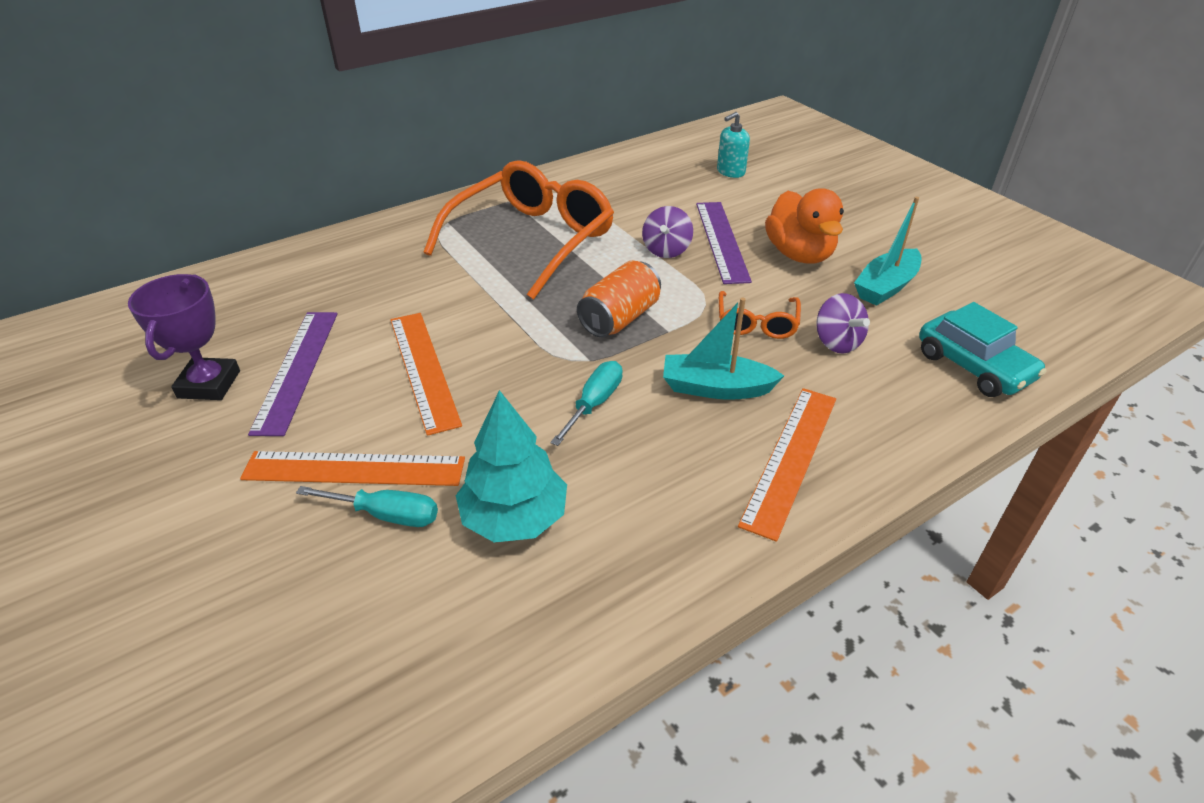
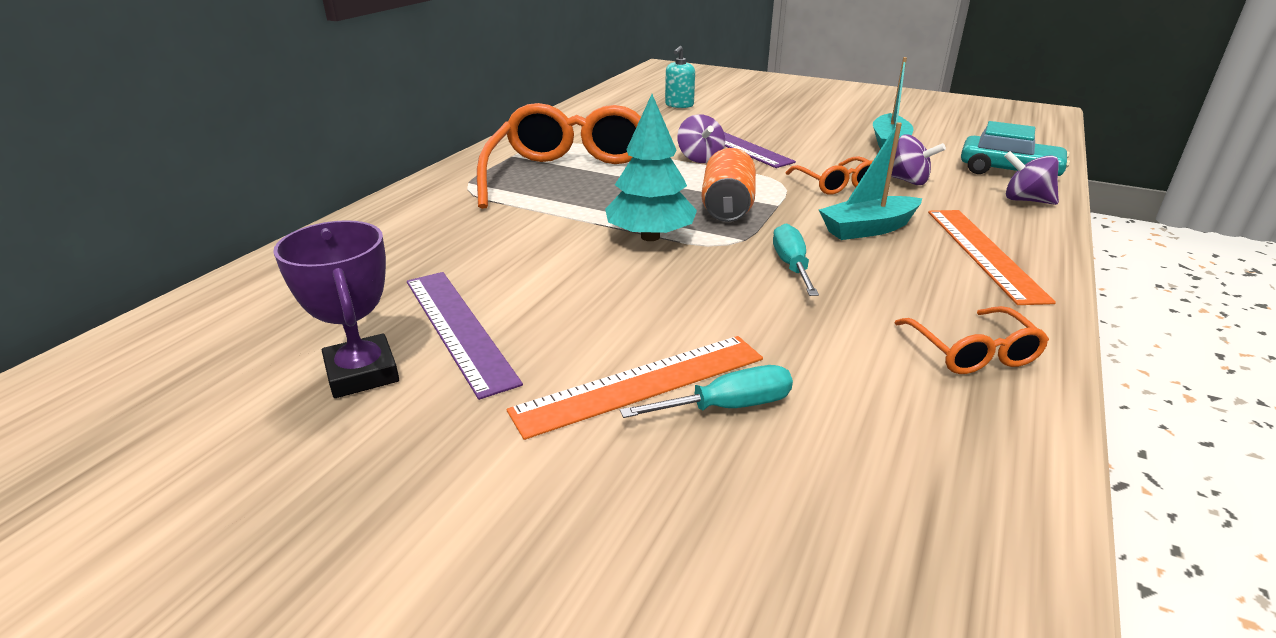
camera: 30 degrees left, 10 degrees down
orange ruler [390,313,462,436] -> none
turquoise tree [456,390,567,543] -> turquoise tree moved to [605,94,697,241]
orange duck [765,188,844,264] -> none
none -> orange glasses [895,306,1049,374]
none -> purple spinning top [1004,151,1059,205]

